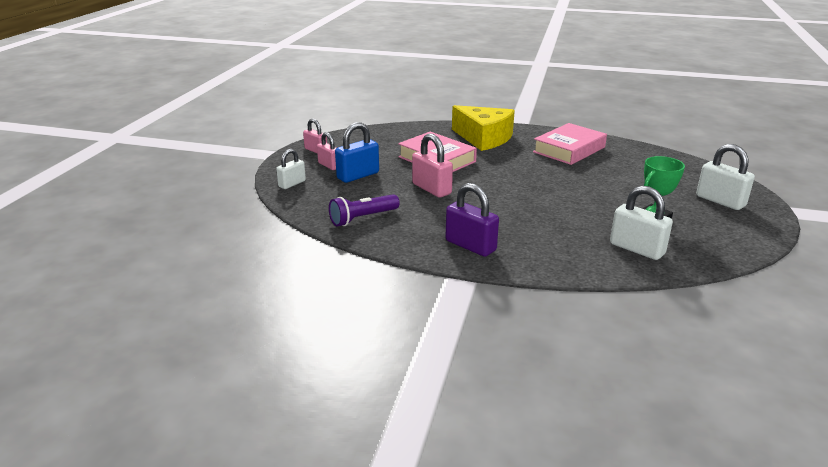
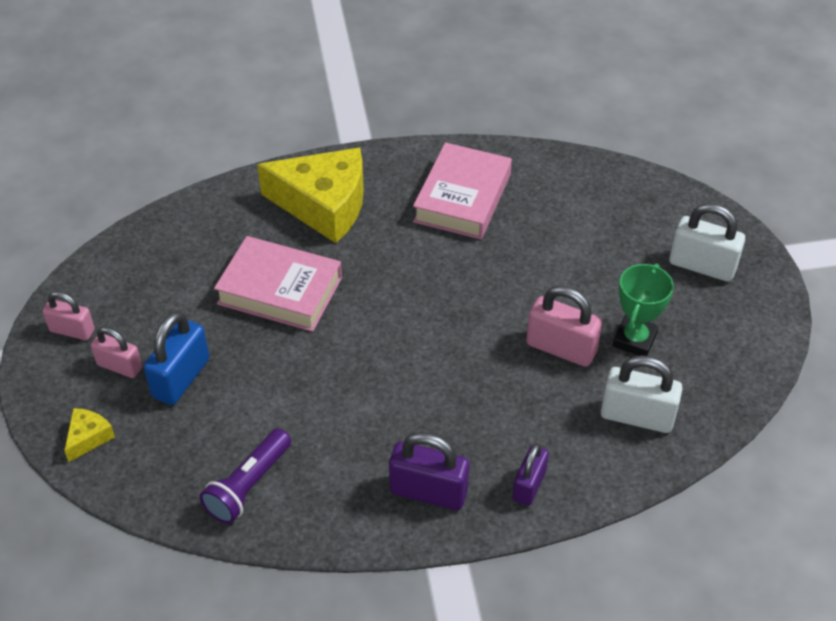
camera: 25 degrees left, 20 degrees up
white padlock [276,149,306,189] -> yellow cheese [64,408,115,462]
pink padlock [412,133,453,198] -> pink padlock moved to [526,285,602,367]
none -> purple padlock [513,443,549,506]

